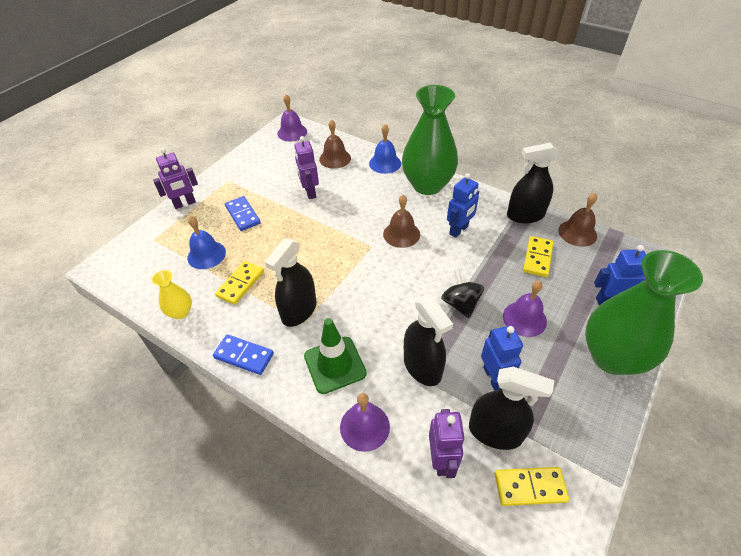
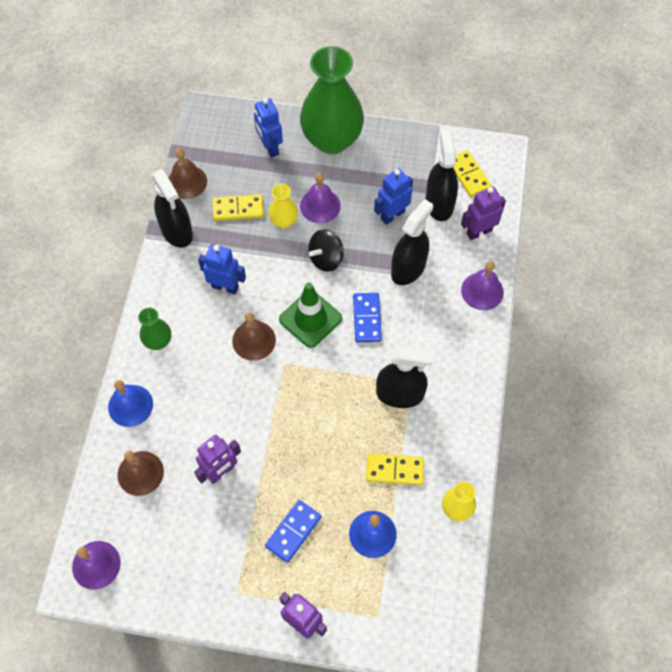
camera: 115 degrees left, 15 degrees up
blue domino [213,334,274,375] -> blue domino moved to [353,293,382,342]
green traffic cone [304,318,367,394] -> green traffic cone moved to [279,282,342,348]
green vase [402,85,458,195] -> green vase [138,308,171,350], size x0.45
none -> yellow vase [269,184,298,228]

